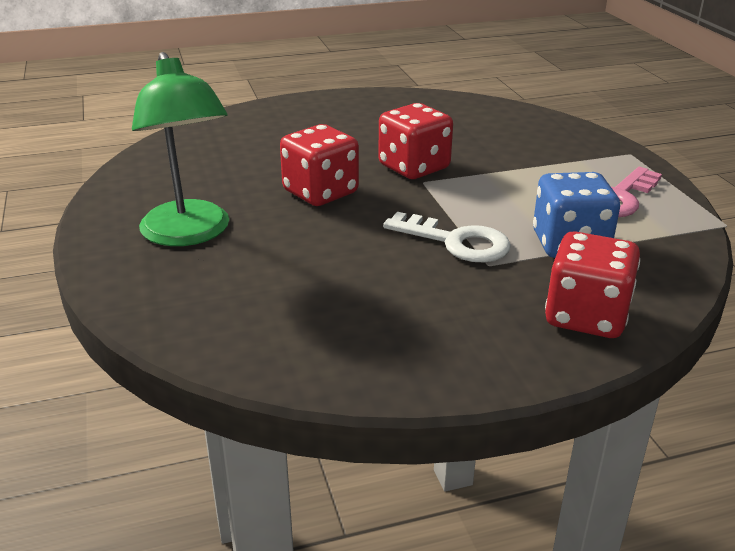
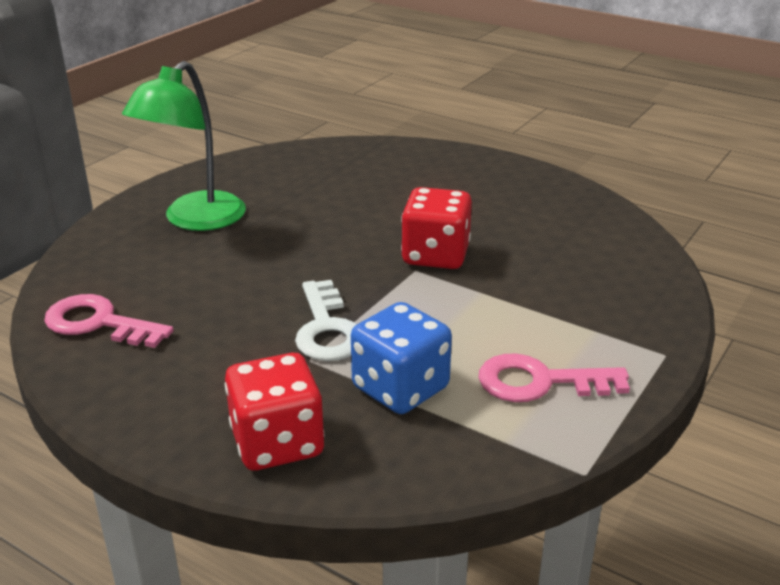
camera: 50 degrees right, 0 degrees up
red dice [280,124,359,206] -> none
none -> pink key [44,294,174,348]

